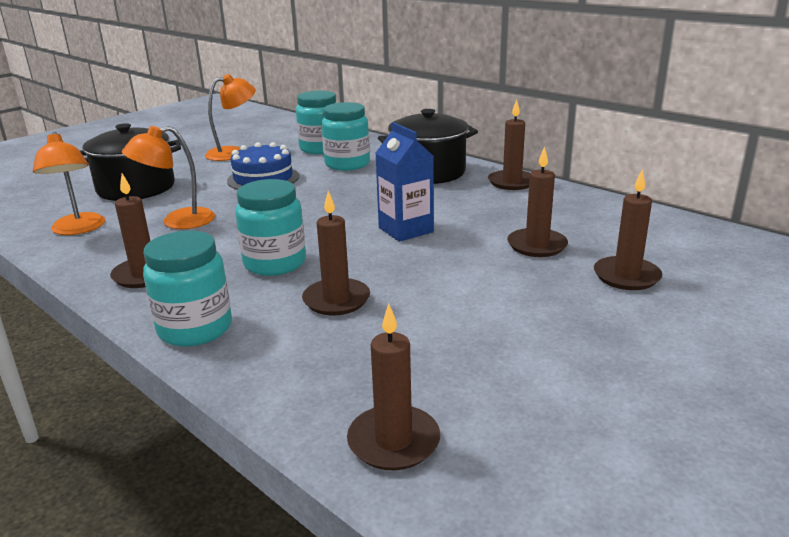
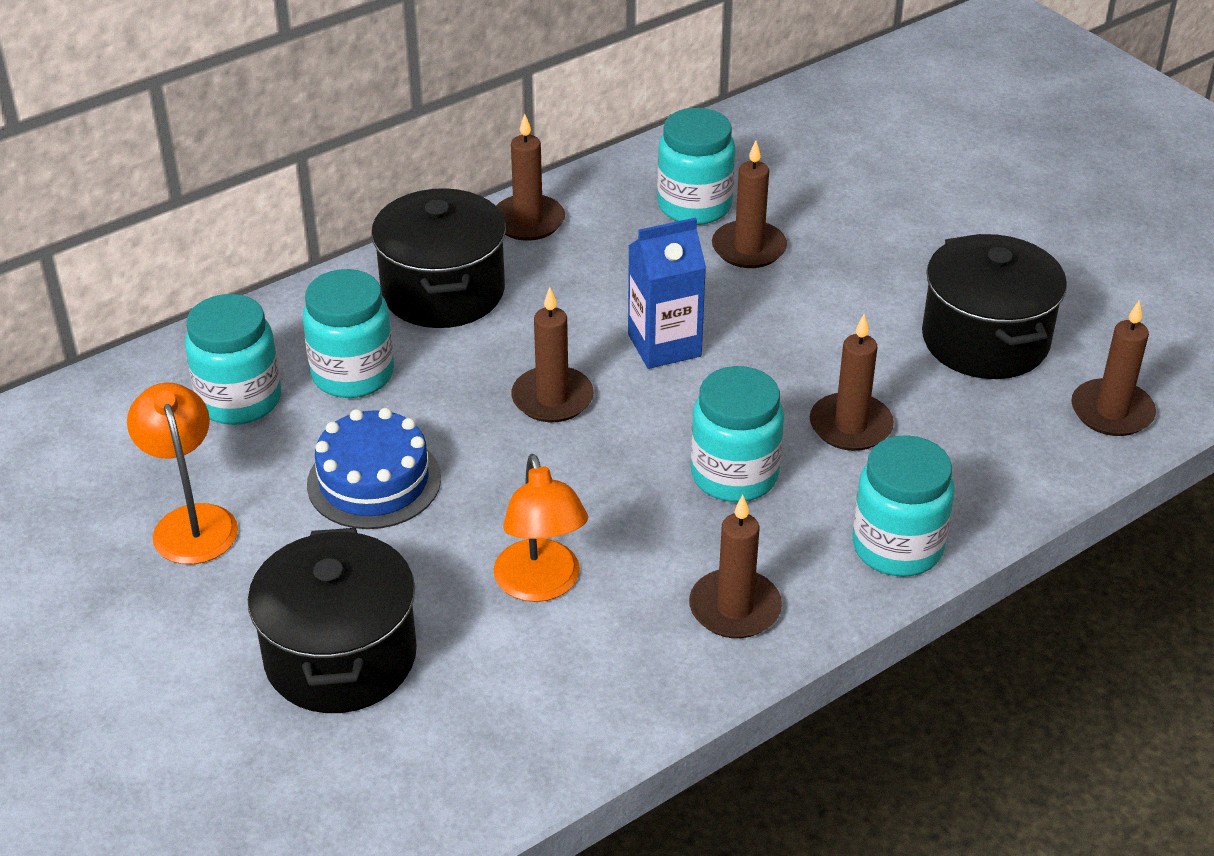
camera: 80 degrees left, 15 degrees up
orange lamp [33,132,105,235] -> none
brown candle [594,170,662,290] -> brown candle moved to [511,287,594,422]
none -> turquoise jar [657,108,735,225]
none -> black pot [922,234,1067,379]

